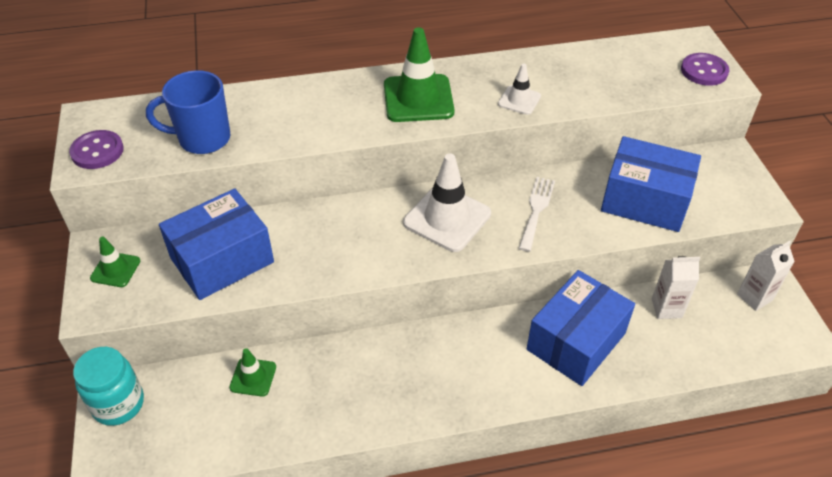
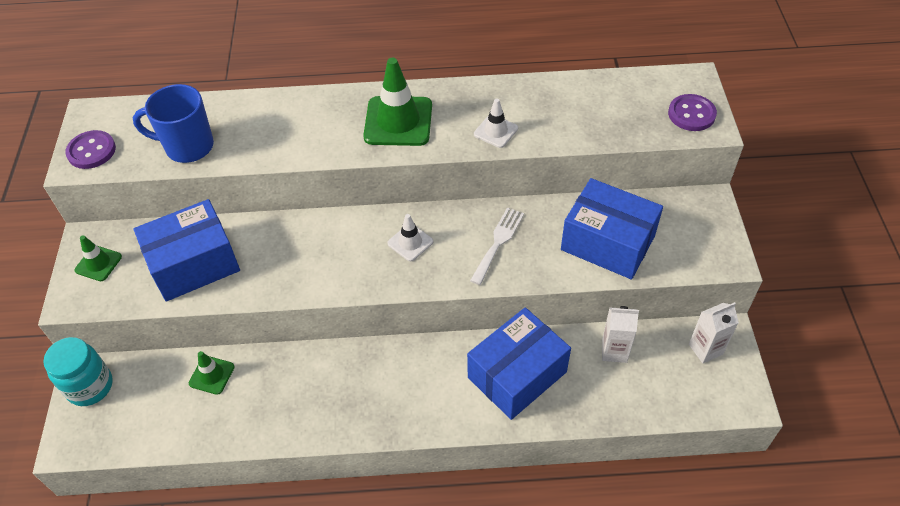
camera: 10 degrees right, 5 degrees up
white traffic cone [403,153,491,252] -> white traffic cone [387,214,433,261], size x0.53

